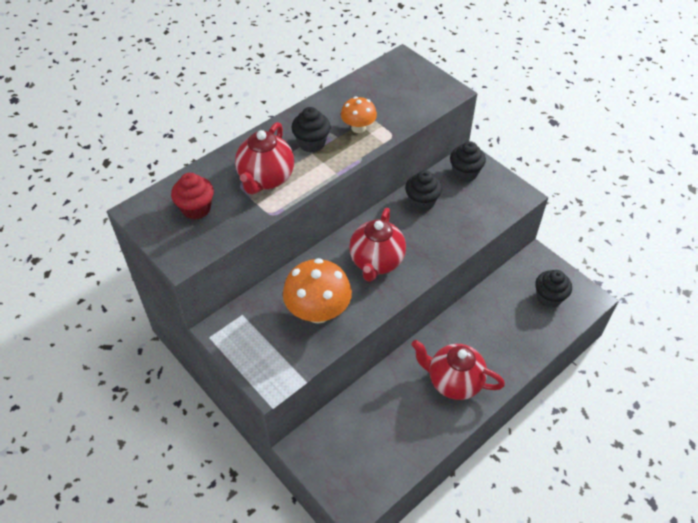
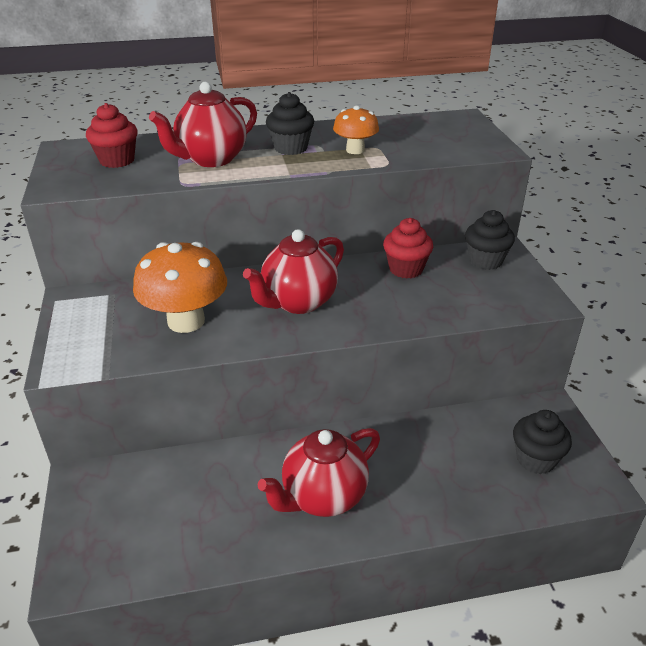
camera: 30 degrees right, 15 degrees down
black cupcake [405,170,442,212] -> red cupcake [383,218,433,279]
red teapot [411,340,505,400] -> red teapot turned 90 degrees counterclockwise [257,428,380,517]

